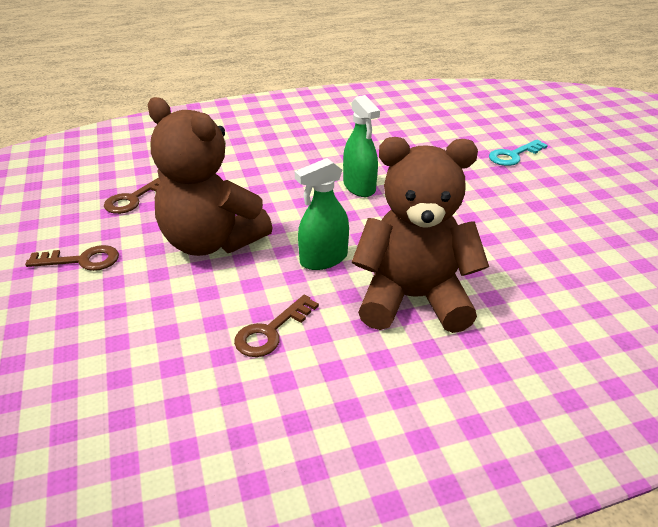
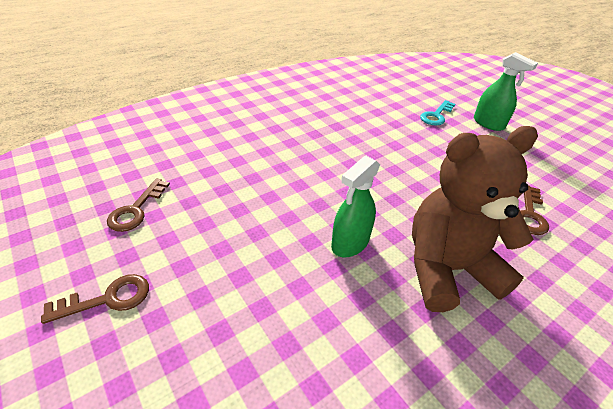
camera: 20 degrees left, 5 degrees up
brown teddy bear [148,97,273,256] -> none
brown key [234,295,319,357] -> brown key moved to [520,186,549,235]
green spray bottle [343,95,380,197] -> green spray bottle moved to [474,52,538,131]

